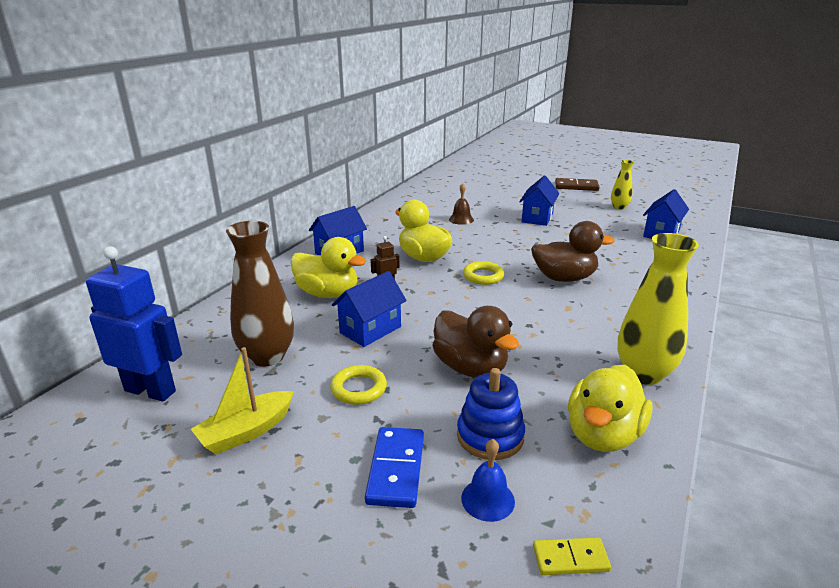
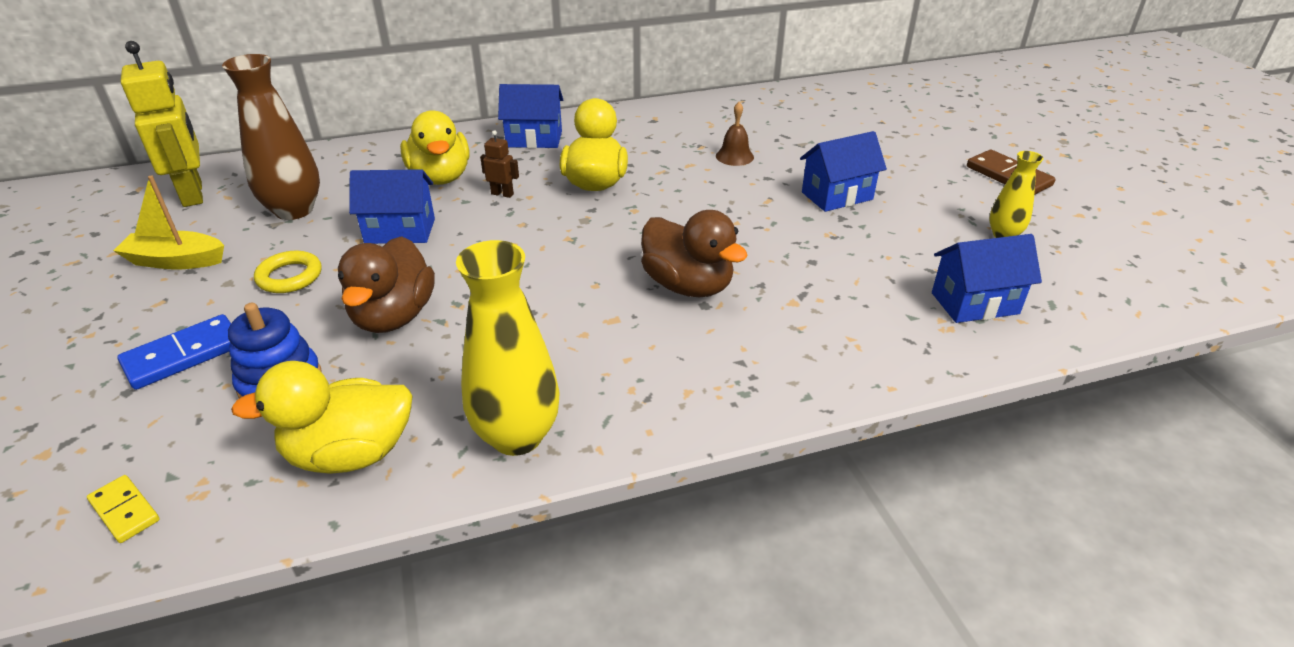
camera: 45 degrees right, 10 degrees up
blue robot [86,247,182,402] -> yellow robot [121,41,203,207]
blue bell [461,439,515,522] -> none
yellow ring [463,261,504,285] -> none

